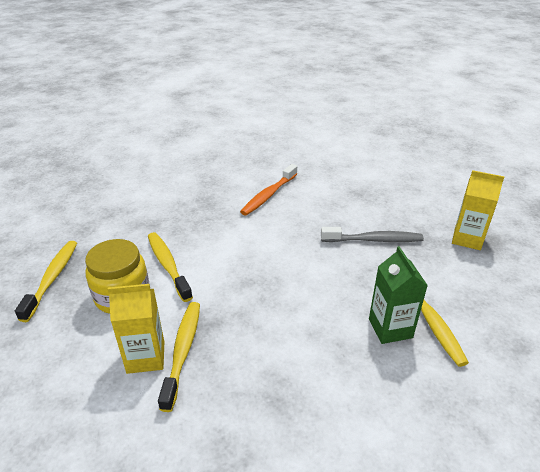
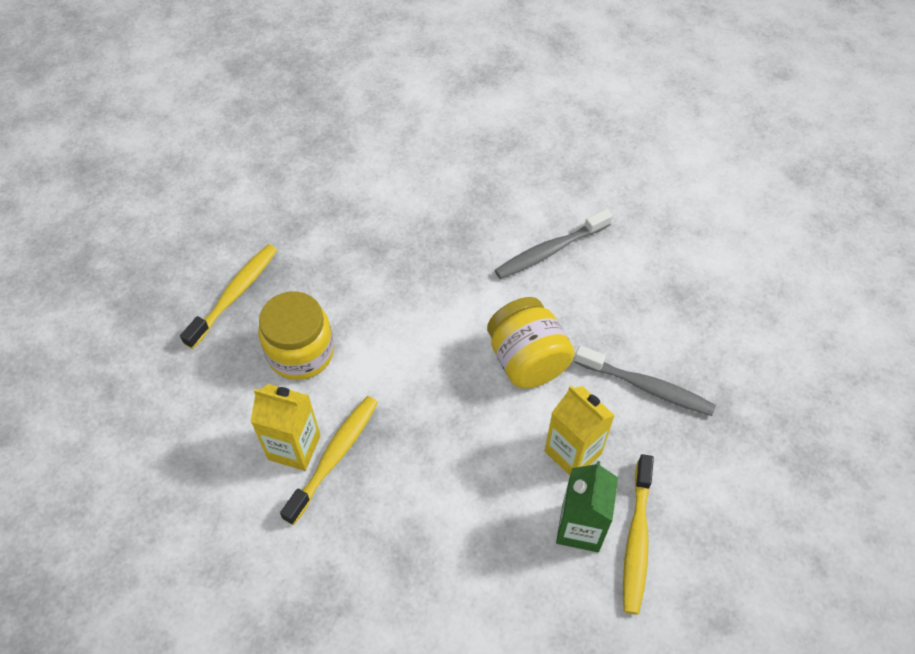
camera: 25 degrees right, 20 degrees up
yellow toothbrush [148,232,193,302] -> none
orange toothbrush [240,164,297,216] -> grey toothbrush [495,209,612,279]
yellow carton [452,170,504,250] -> yellow carton moved to [545,386,615,476]
none -> yellow jar [487,297,575,389]

